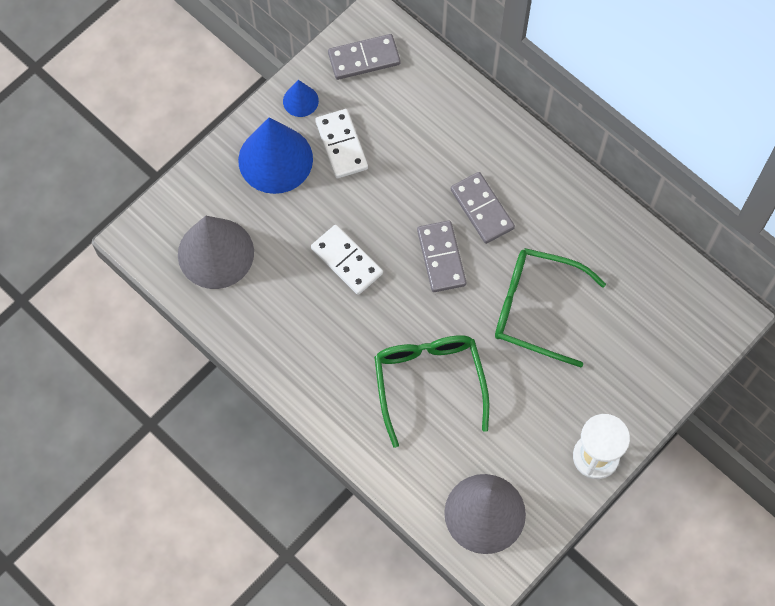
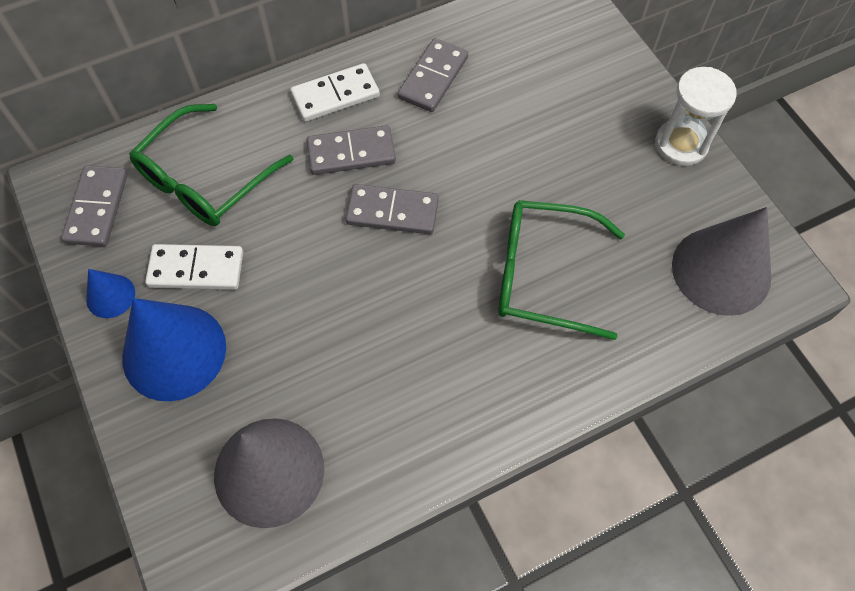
camera: 70 degrees left, 5 degrees down
white domino [311,225,383,295] -> white domino moved to [290,63,380,122]
green glasses [495,248,606,367] -> green glasses moved to [129,104,293,226]
none -> grey domino [398,38,468,112]

